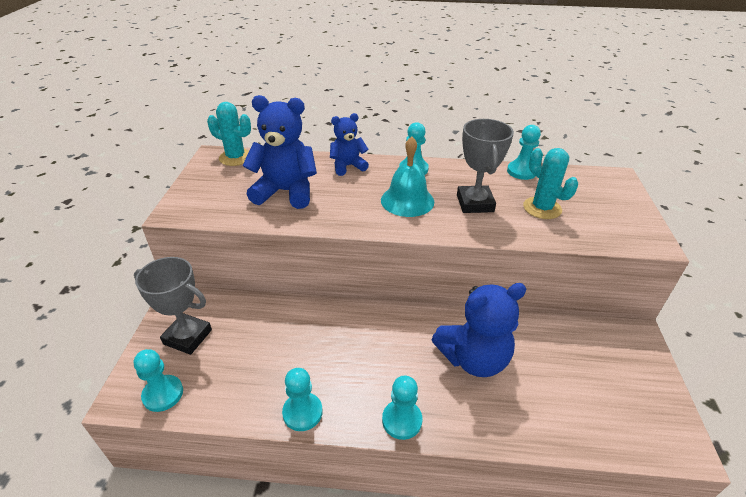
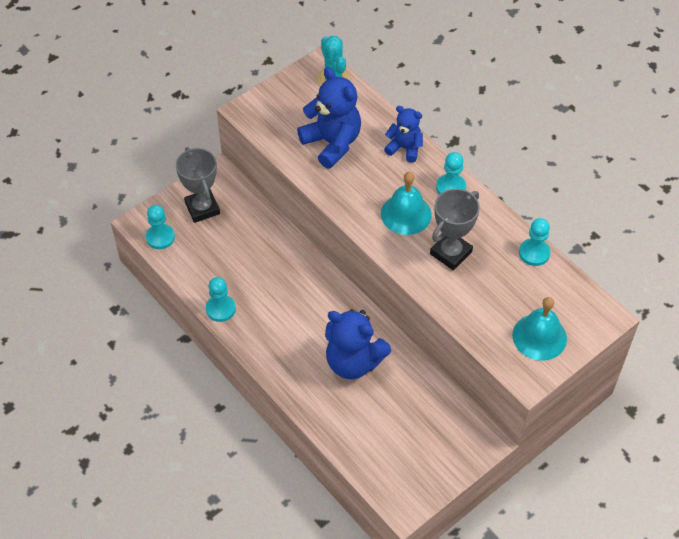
camera: 45 degrees right, 15 degrees up
turquoise pawn [382,376,422,440] -> none
turquoise cactus [523,148,578,219] -> none
none -> turquoise bell [512,297,567,361]

